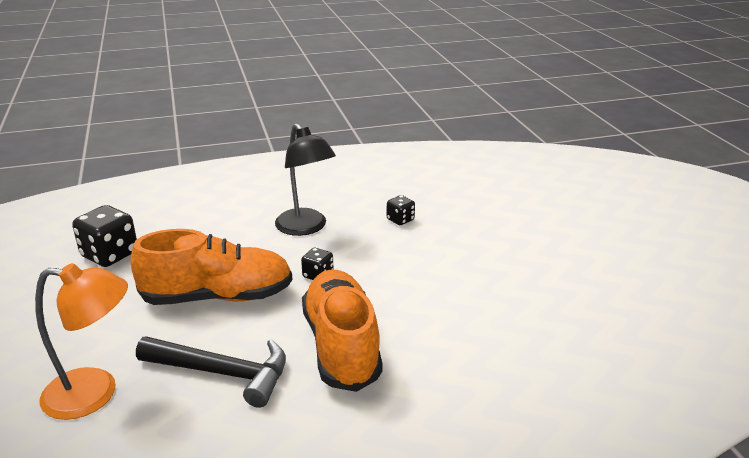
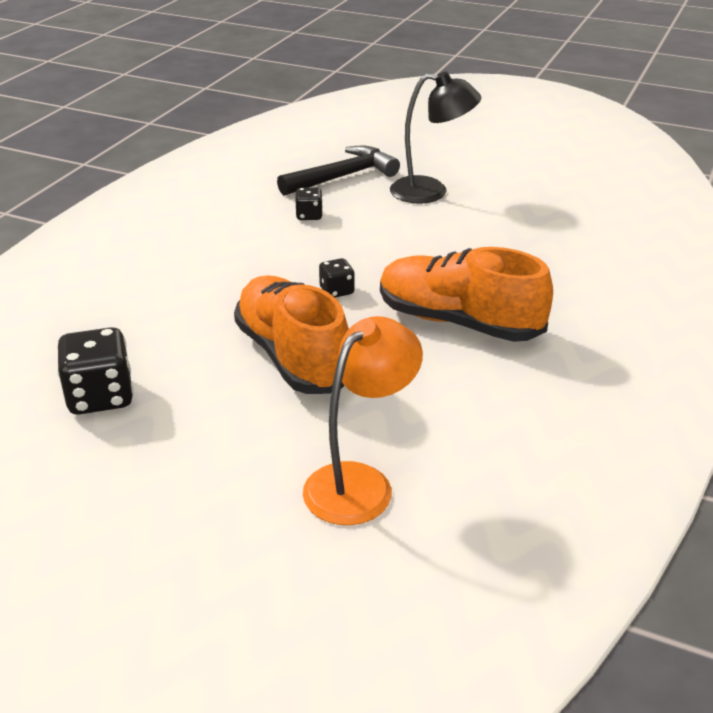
camera: 50 degrees left, 5 degrees up
orange shoe [131,229,293,305] -> orange shoe turned 60 degrees counterclockwise [234,275,349,394]
black hammer [136,336,286,408] -> black hammer moved to [277,146,400,196]
black lamp [275,123,336,236] -> black lamp moved to [390,71,481,203]

